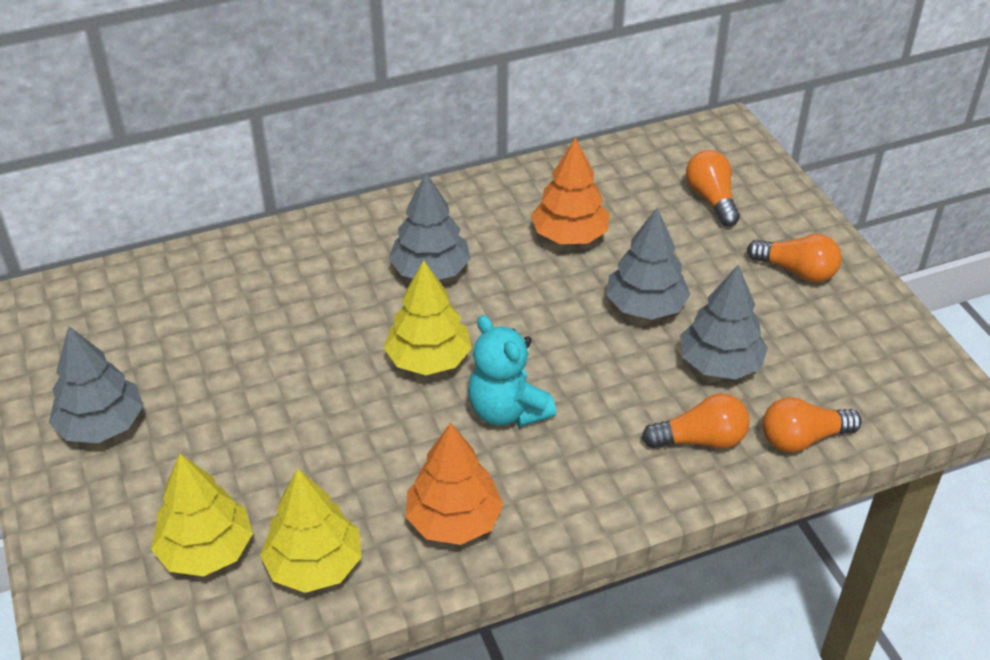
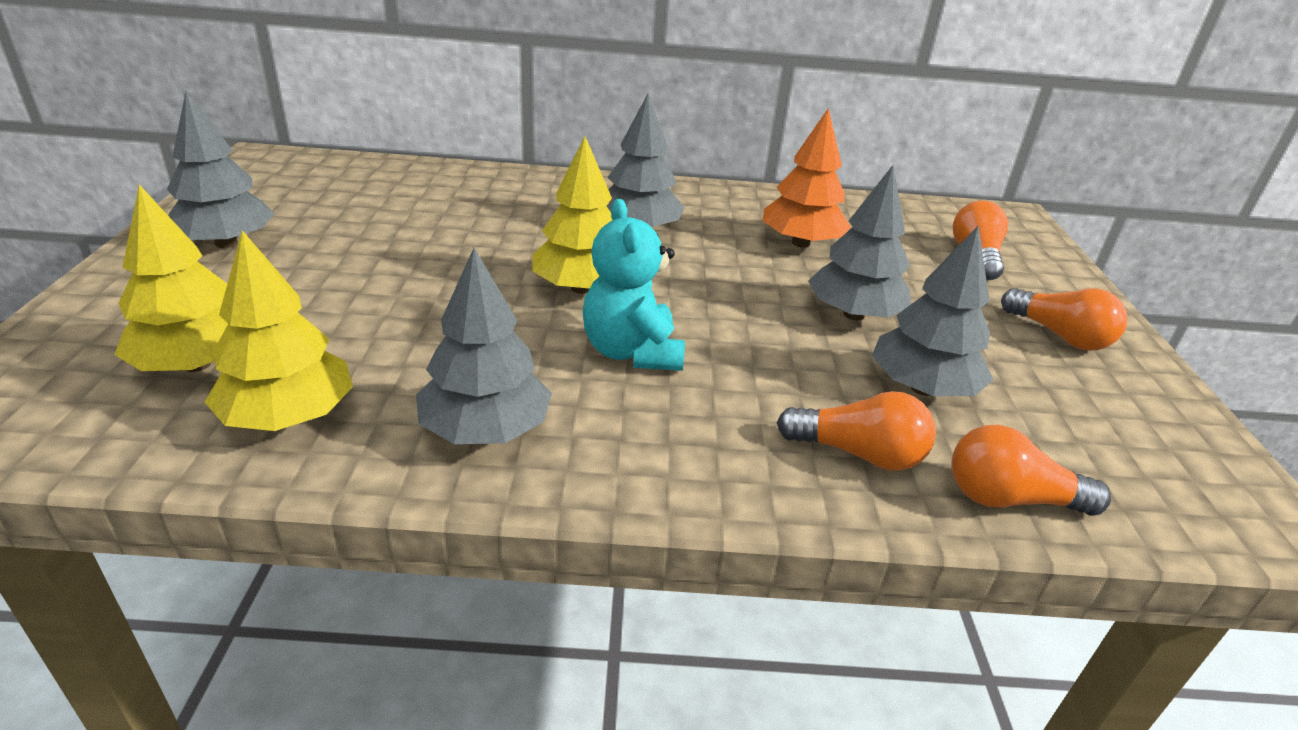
camera: 20 degrees right, 10 degrees down
orange tree [406,422,504,545] -> grey tree [416,248,552,444]

